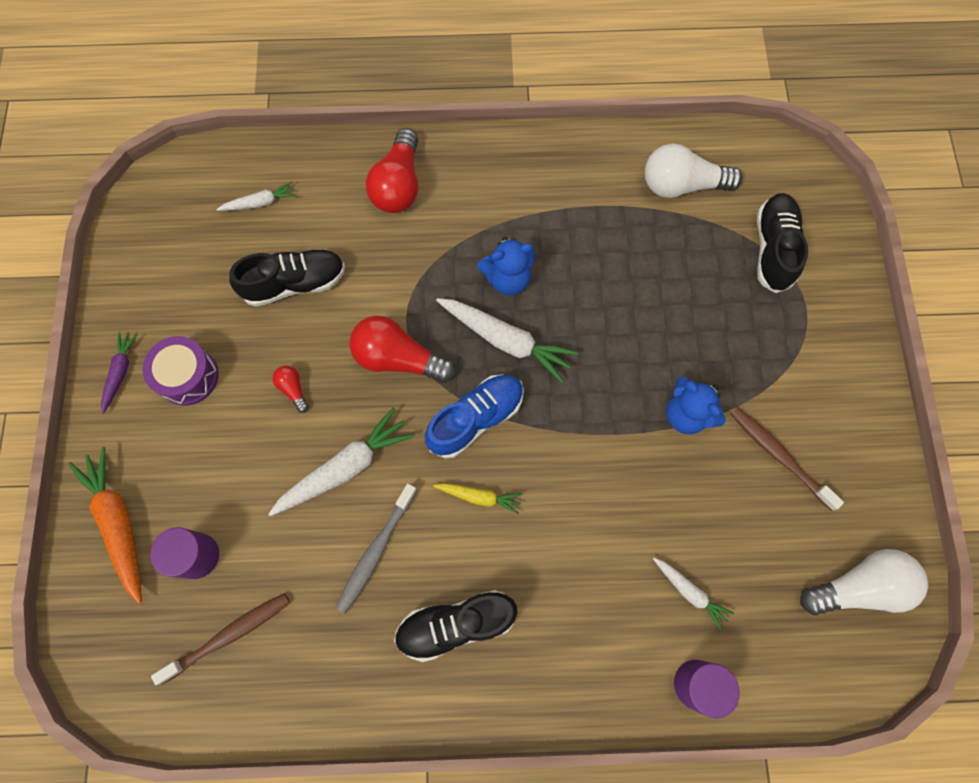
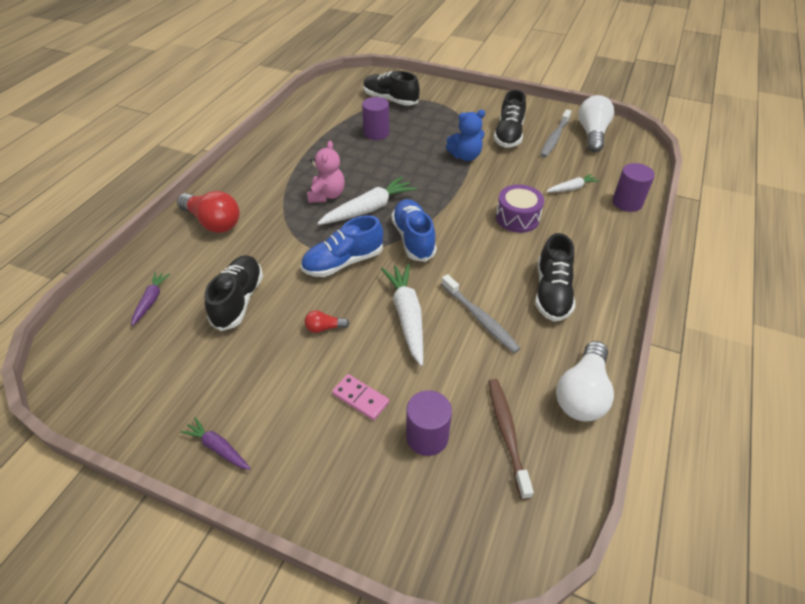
camera: 65 degrees left, 25 degrees down
orange carrot [69,447,142,604] -> none
purple drum [143,336,219,406] -> purple drum moved to [496,184,544,233]
white carrot [216,181,297,211] -> purple carrot [131,272,170,326]
red light bulb [350,316,456,383] -> blue shoe [301,215,383,277]
yellow carrot [433,483,523,514] -> none
blue teddy bear [477,237,535,295] -> pink teddy bear [307,141,345,203]
white light bulb [645,144,743,198] -> white light bulb moved to [556,341,614,421]
brown toothbrush [731,407,844,511] -> black shoe [494,90,526,148]
none -> pink domino [332,374,389,420]
none -> purple cylinder [362,97,390,140]
none -> grey toothbrush [540,109,571,158]

